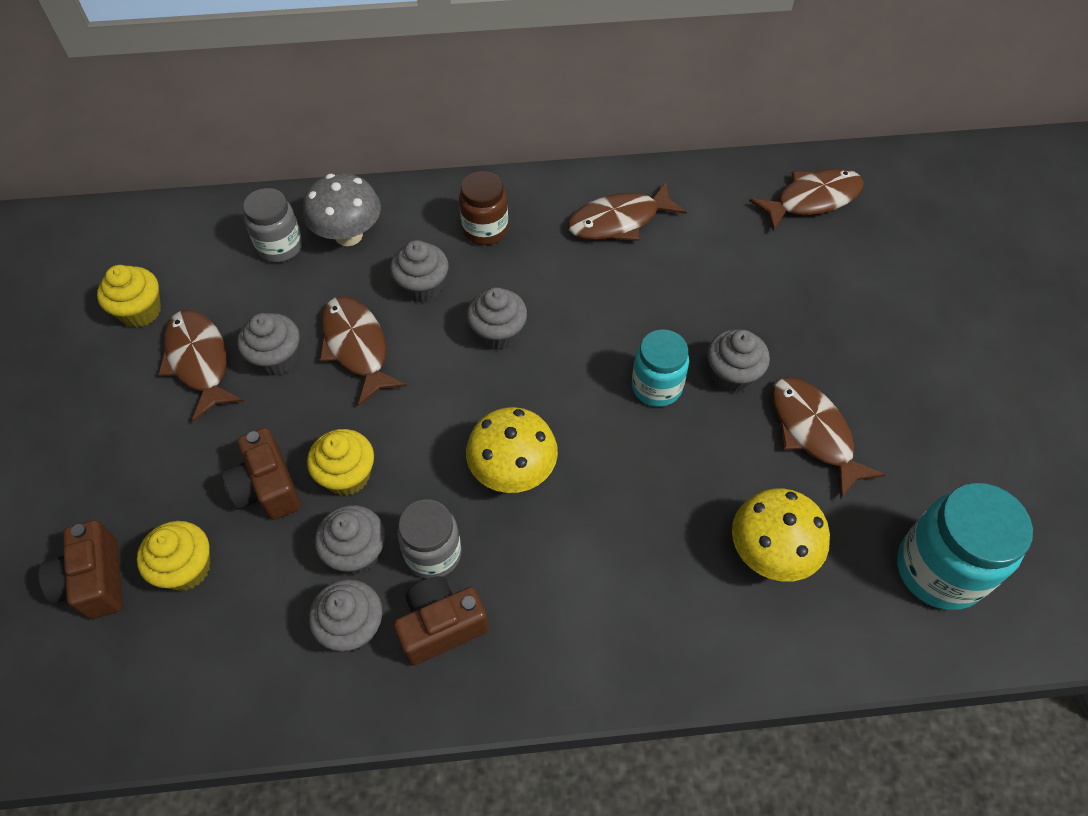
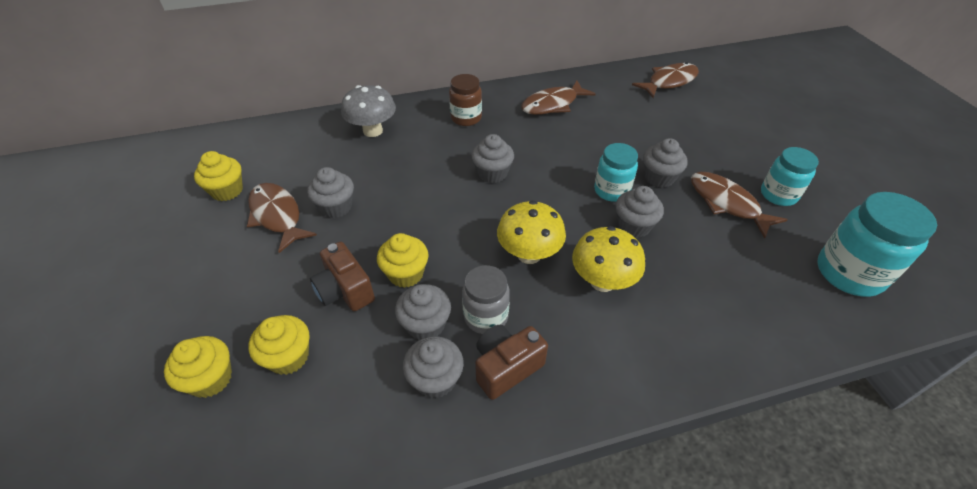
camera: 10 degrees left, 10 degrees down
brown camera [38,520,123,619] -> yellow cupcake [164,336,232,398]
grey jar [243,188,303,262] -> none
brown fish [319,296,407,405] -> none
grey cupcake [390,240,448,303] -> grey cupcake moved to [616,186,664,238]
yellow mushroom [732,488,830,582] -> yellow mushroom moved to [572,226,645,292]
none -> turquoise jar [761,147,819,206]

